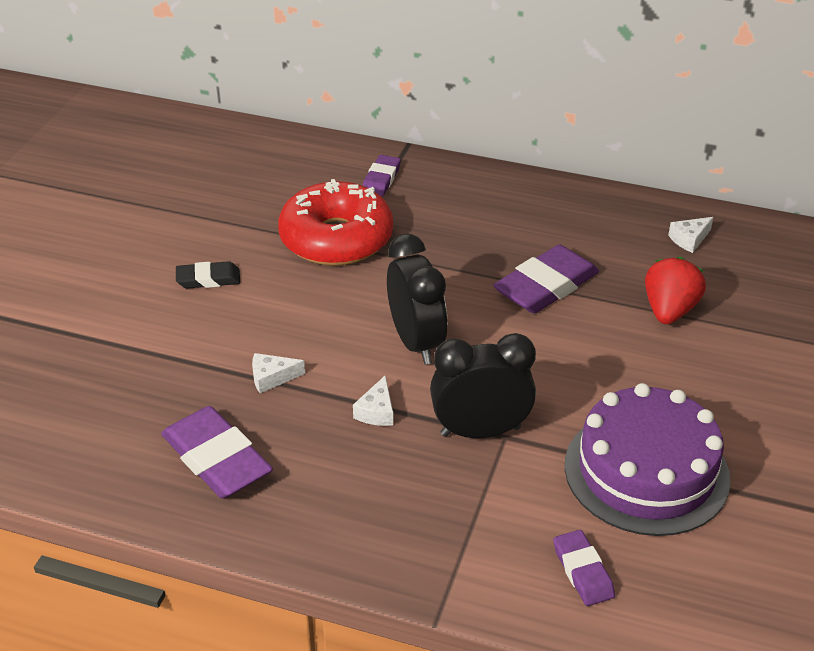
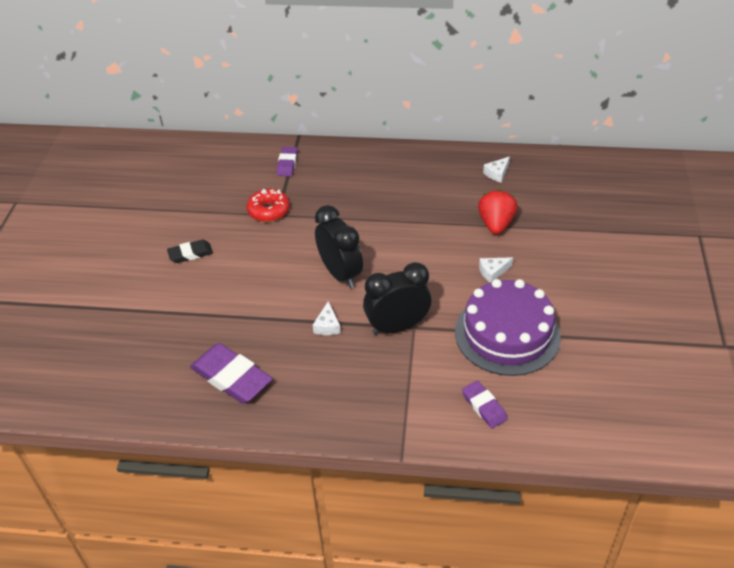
camera: 10 degrees left, 5 degrees up
white cheese [252,353,305,393] -> white cheese moved to [479,257,513,282]
red donut [278,179,393,266] -> red donut [246,189,290,222], size x0.56
purple eraser [493,244,599,313] -> none

